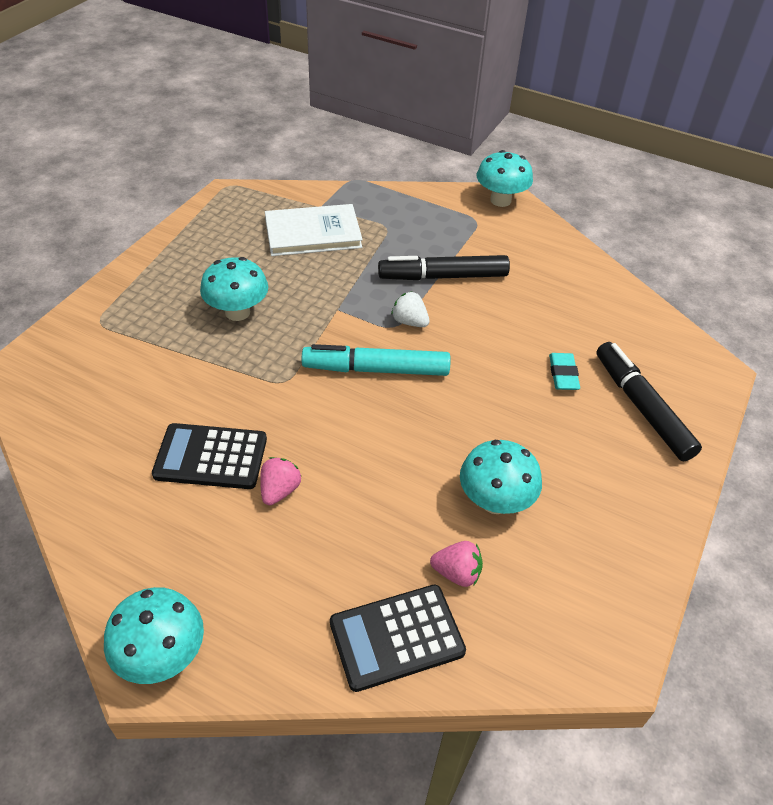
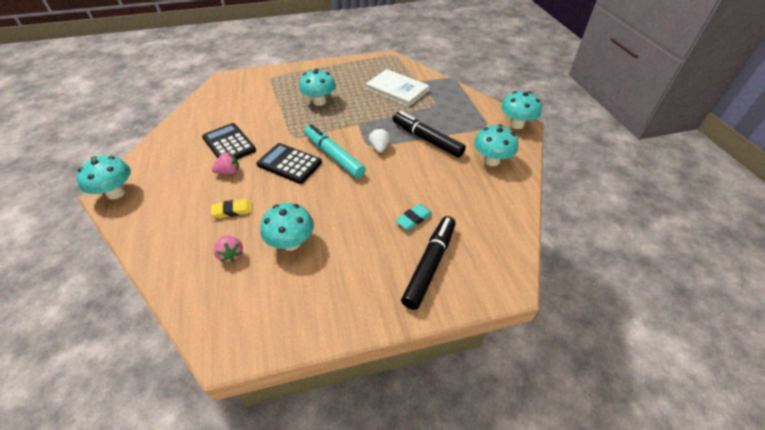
camera: 50 degrees right, 0 degrees up
black calculator [330,585,466,692] -> black calculator moved to [256,143,322,184]
none -> yellow eraser [211,199,252,218]
none -> turquoise mushroom [474,124,518,166]

